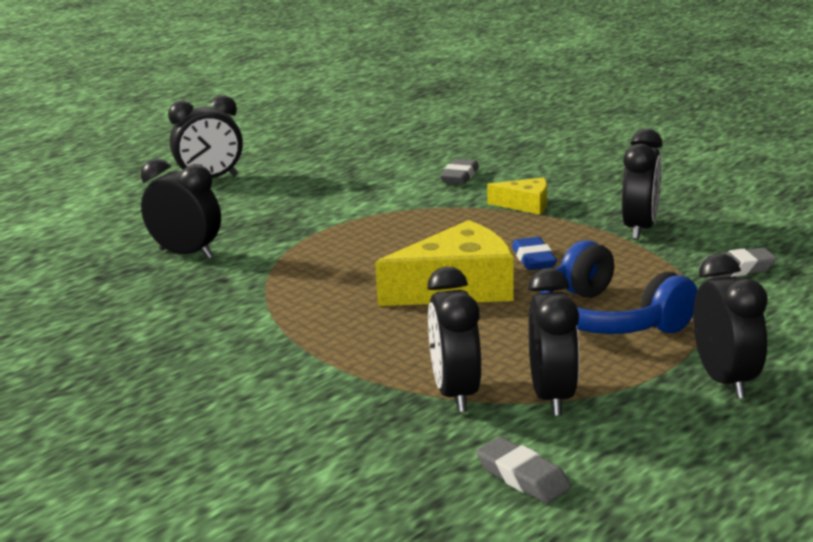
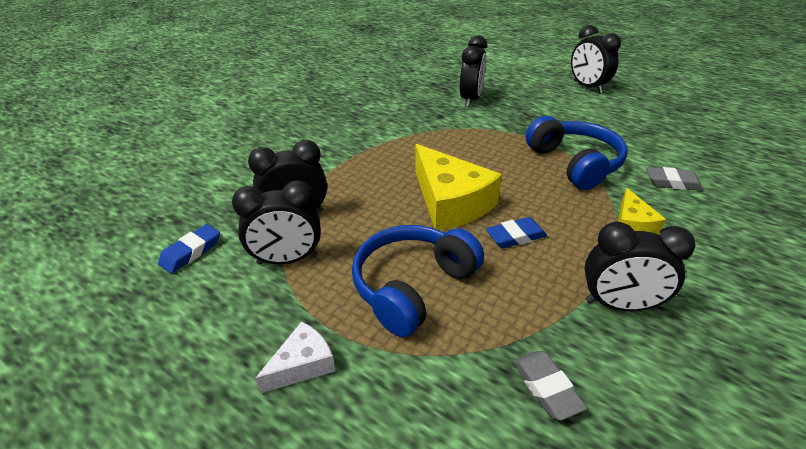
camera: 80 degrees right, 15 degrees up
grey eraser [476,437,571,503] -> blue eraser [158,224,220,273]
black clock [693,254,768,399] -> white cheese [255,321,335,393]
none -> blue headphones [526,116,628,190]

